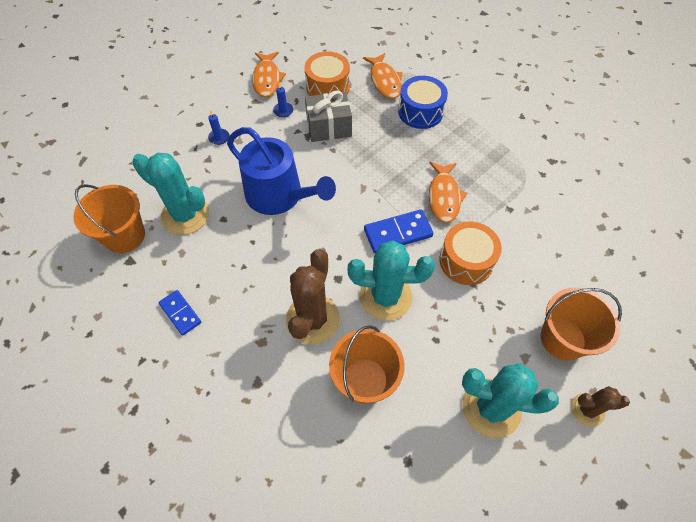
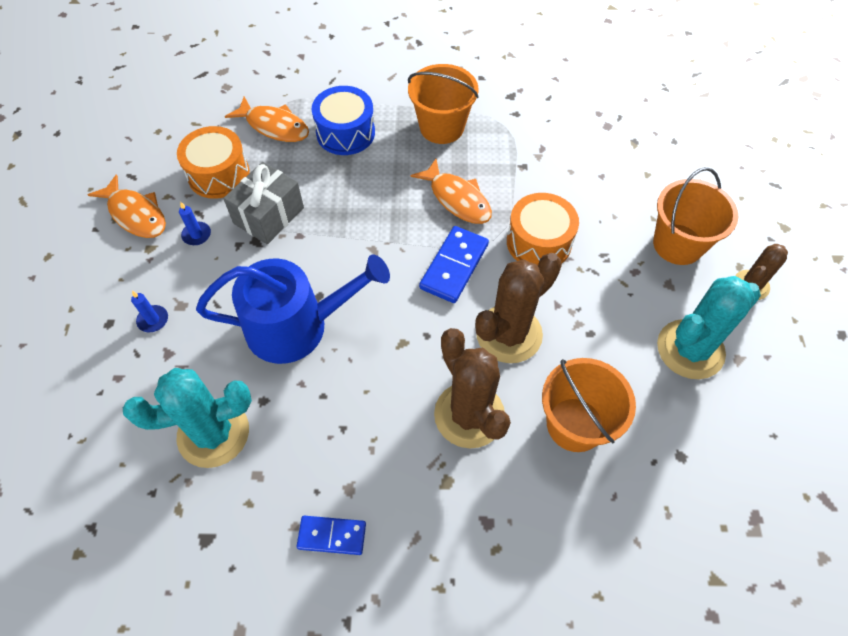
camera: 45 degrees left, 0 degrees up
orange bucket [73,184,145,253] -> orange bucket moved to [408,64,479,144]
turquoise cactus [348,241,435,321] -> brown cactus [475,253,562,363]

